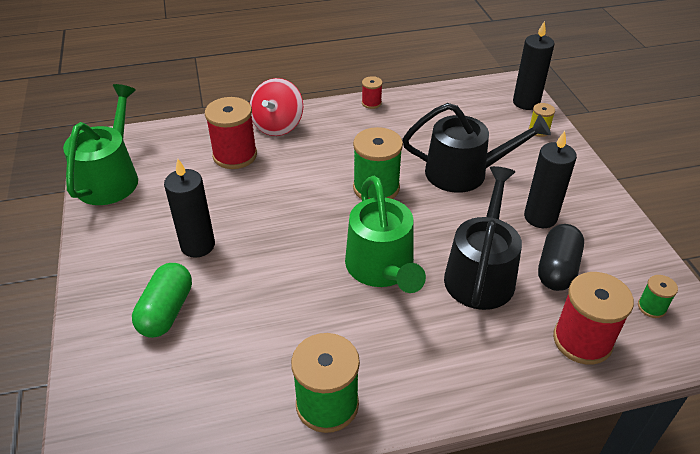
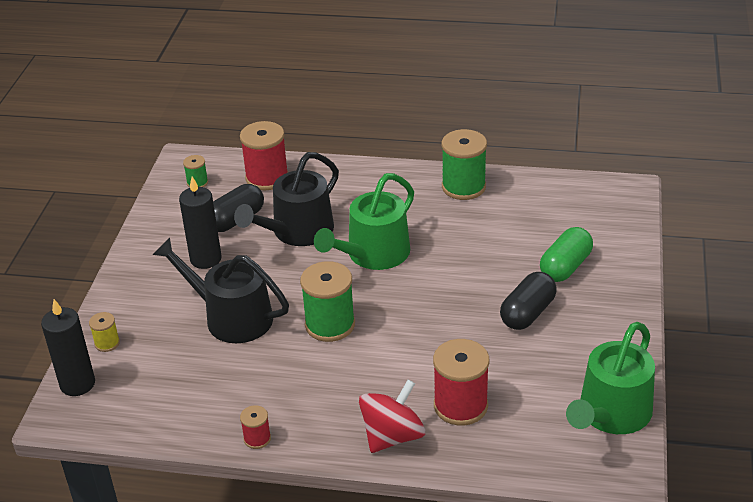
camera: 155 degrees left, 5 degrees down
black candle [164,159,215,258] -> black capsule [500,272,557,330]
green watering can [345,176,426,293] -> green watering can turned 150 degrees counterclockwise [314,173,414,270]

